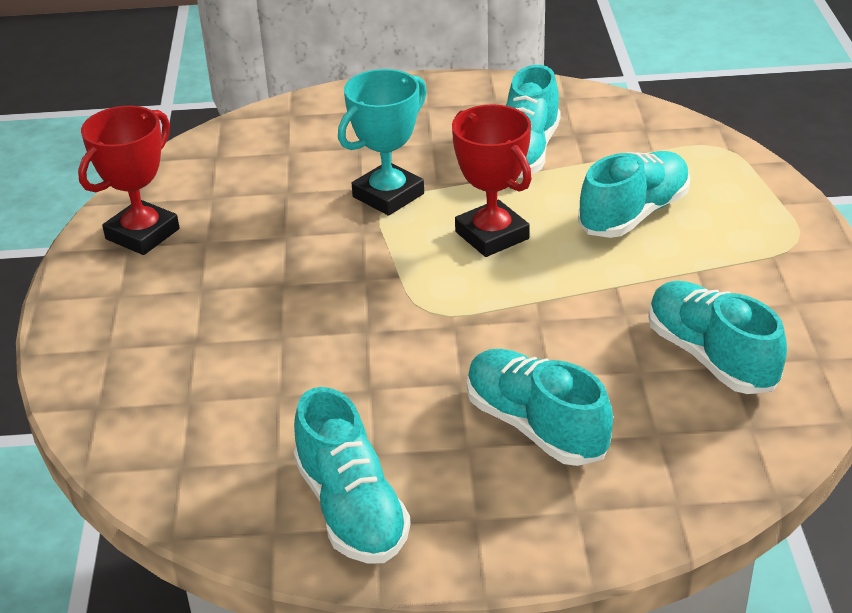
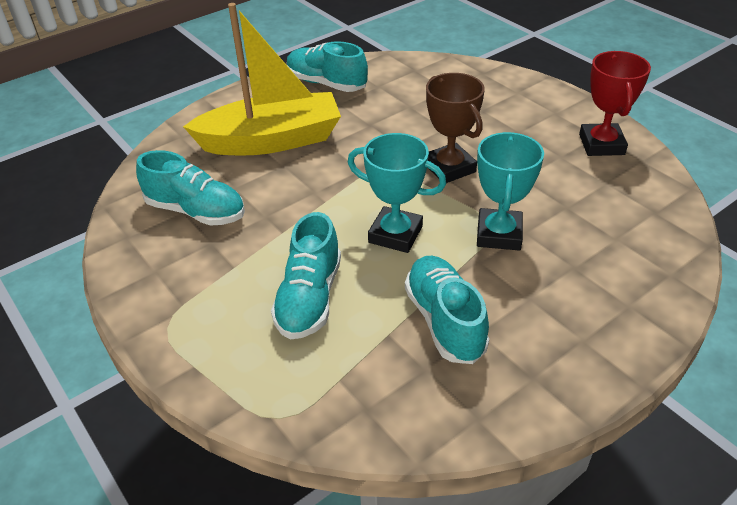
camera: 145 degrees right, 5 degrees up
red trophy [452,104,532,257] -> turquoise trophy [348,133,446,253]
turquoise shoe [467,349,613,466] -> yellow boat [183,3,341,155]
none -> brown trophy [426,73,485,183]

